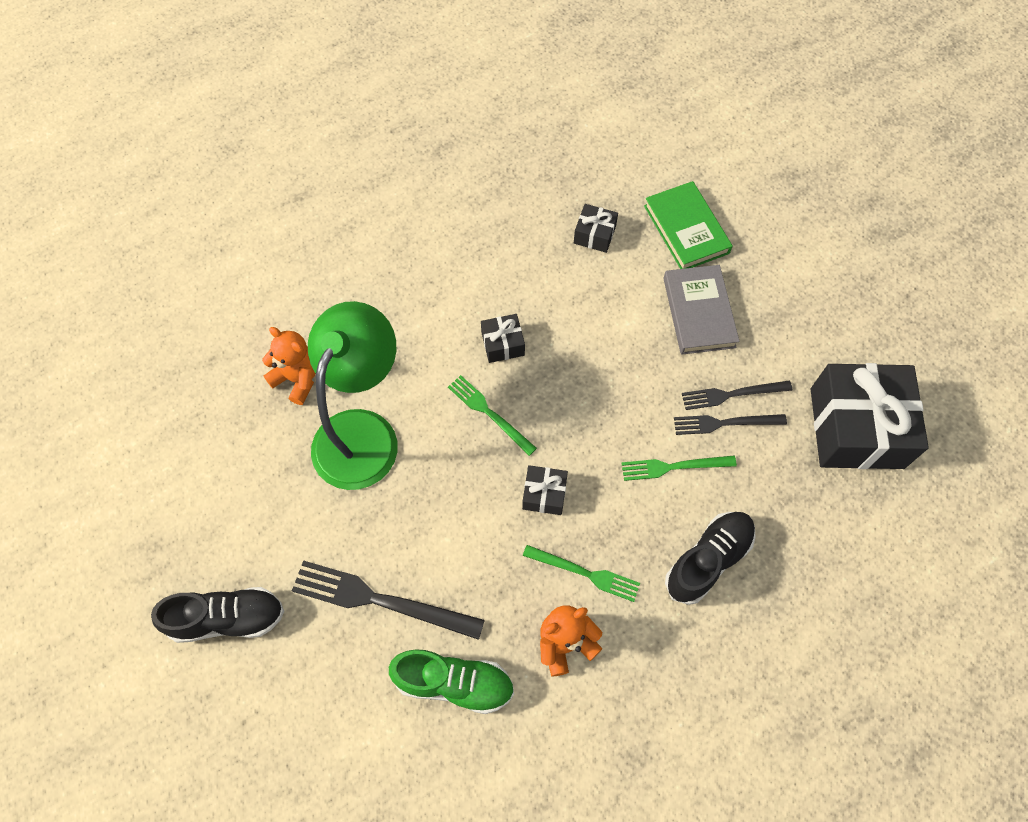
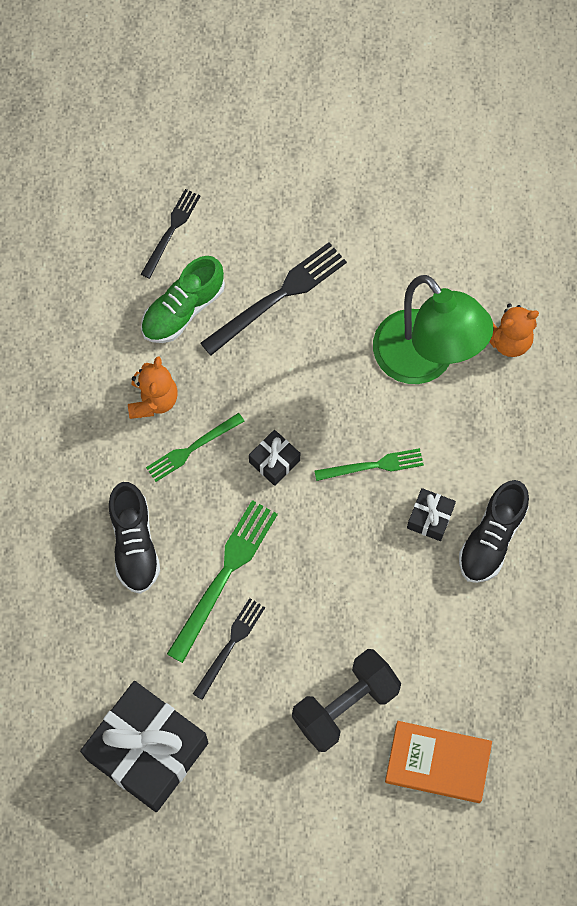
camera: 125 degrees right, 5 degrees up
black shoe [151,587,284,643] -> black shoe moved to [459,480,529,583]
black gift [574,204,618,253] -> none
green fork [621,456,737,481] -> green fork [167,500,278,663], size x1.61
green book [644,181,733,269] -> orange book [385,721,492,803]
grey book [663,265,740,355] -> black dumbbell [292,649,401,752]
black fork [682,381,793,410] -> black fork moved to [141,189,201,279]

